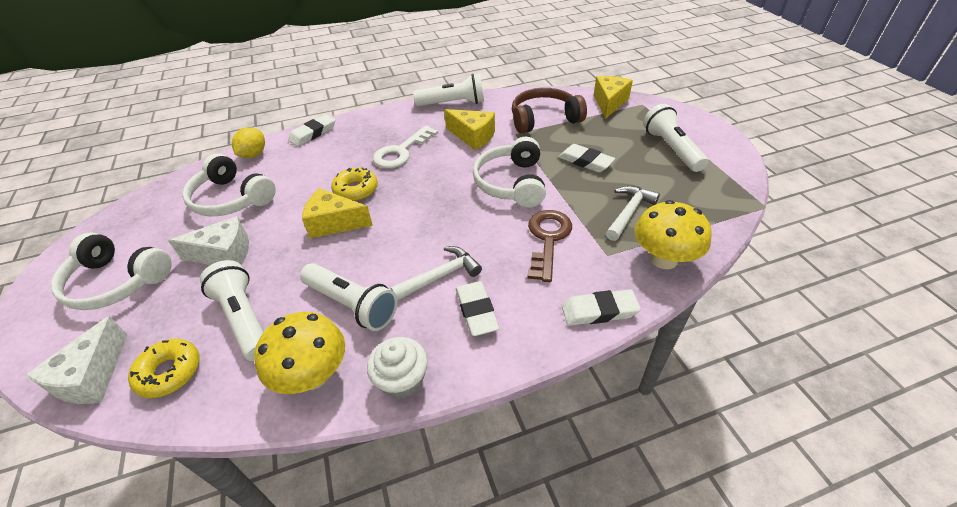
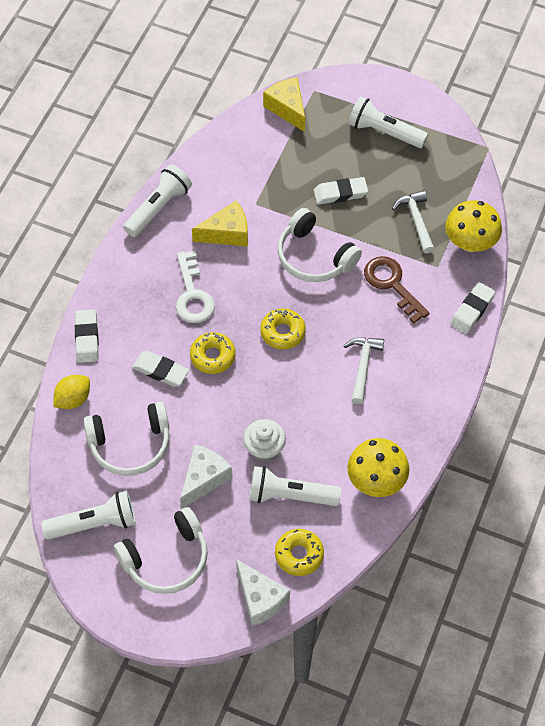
camera: 50 degrees left, 15 degrees up
yellow lemon [232,127,265,158] -> yellow lemon turned 75 degrees clockwise [53,375,90,409]
white flashlight [300,263,398,331] -> white flashlight moved to [41,491,136,540]
yellow cheese [302,188,373,238] -> none
white cupcake [367,337,428,399] -> white cupcake moved to [243,419,286,462]
white eraser [456,281,500,336] -> white eraser moved to [132,351,189,387]
brown headphones [512,88,587,134] -> none
none -> yellow donut [260,308,306,349]

